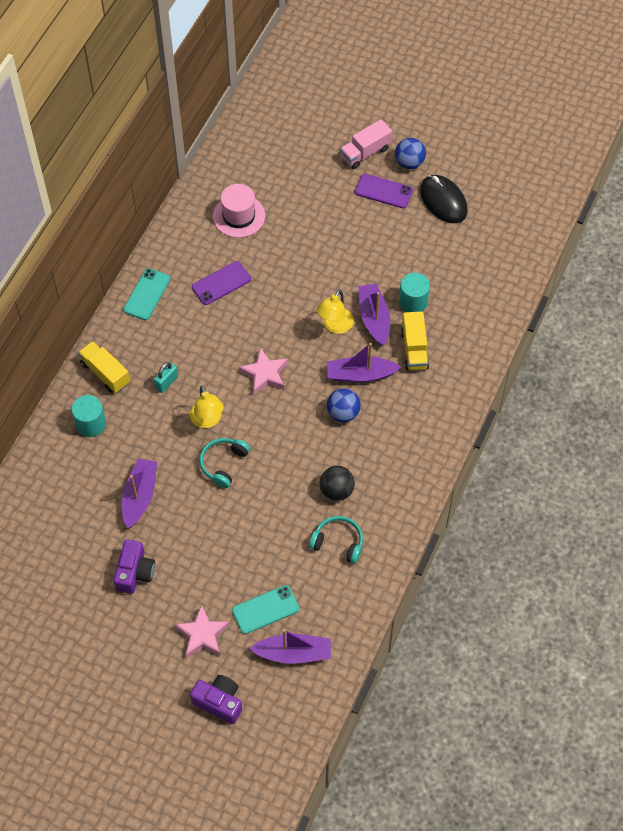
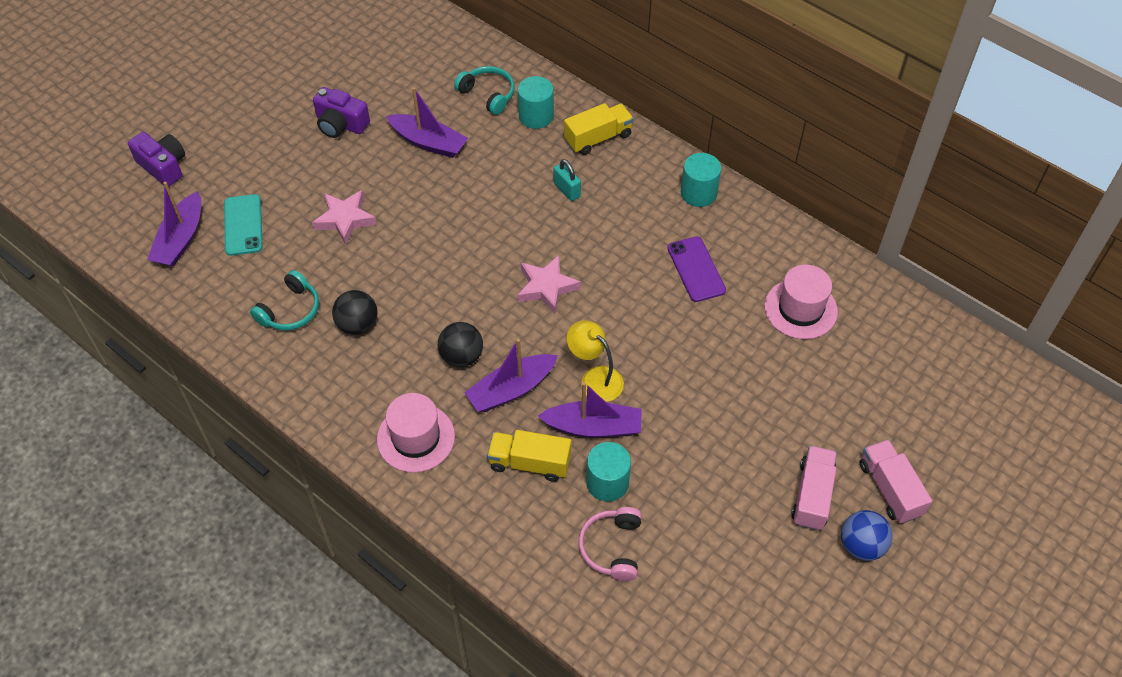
camera: 105 degrees right, 5 degrees down
turquoise phone [123,268,170,320] -> turquoise cylinder [681,153,721,207]
pink star [175,605,230,658] -> pink star moved to [312,190,377,245]
yellow lamp [190,386,224,428] -> none
purple camera [190,675,242,724] -> purple camera turned 90 degrees counterclockwise [128,132,185,187]
turquoise headphones [199,438,250,488] -> turquoise headphones moved to [454,66,515,115]
purple boat [327,343,401,382] -> purple boat turned 135 degrees counterclockwise [464,339,558,412]
blue ball [327,388,361,422] -> black ball [438,322,483,367]
purple phone [355,174,413,208] -> pink truck [791,446,837,531]
black mouse [420,175,468,223] -> none
none -> pink hat [377,393,455,473]
none -> pink headphones [578,507,642,581]

